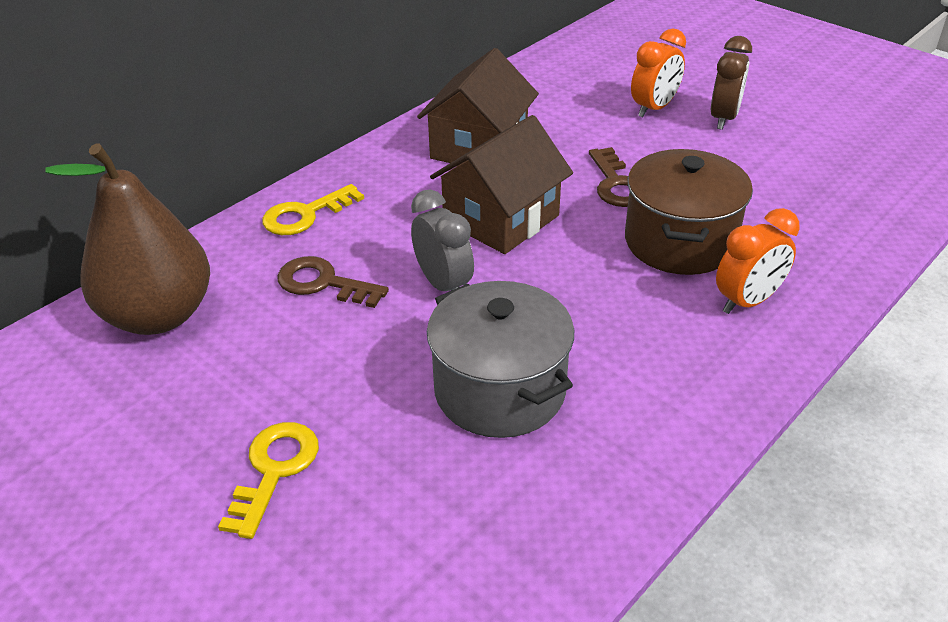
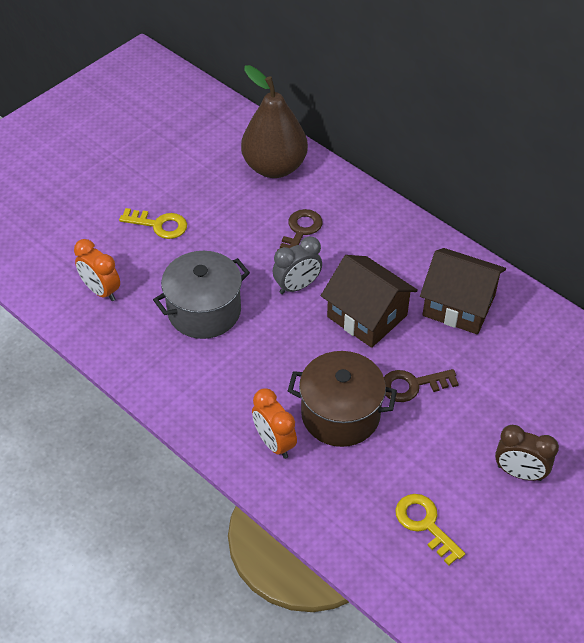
camera: 90 degrees right, 10 degrees up
yellow key [262,184,364,235] -> yellow key moved to [395,494,465,566]
orange clock [631,28,686,117] -> orange clock moved to [74,239,120,301]

